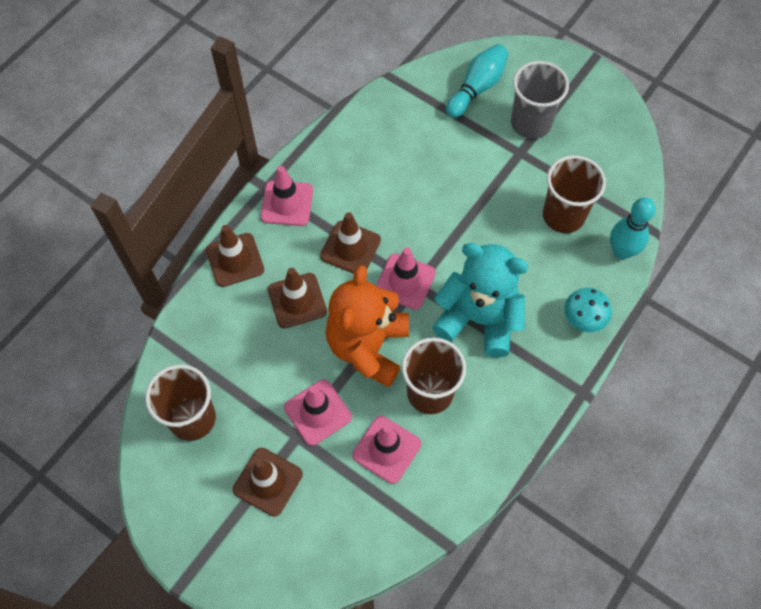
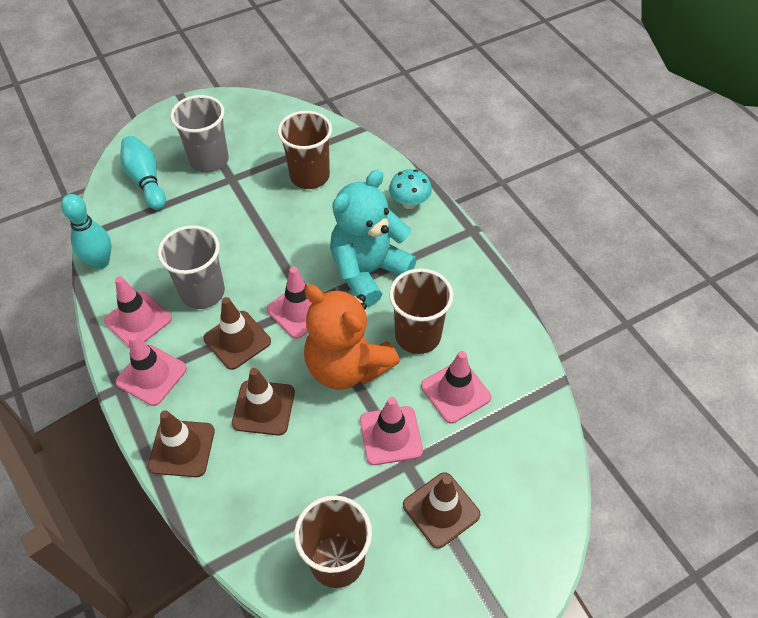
camera: 65 degrees left, 10 degrees down
turquoise bowling pin [610,197,656,259] -> turquoise bowling pin moved to [61,194,111,269]
none -> pink traffic cone [104,276,172,347]
none -> grey cup [158,225,225,309]

